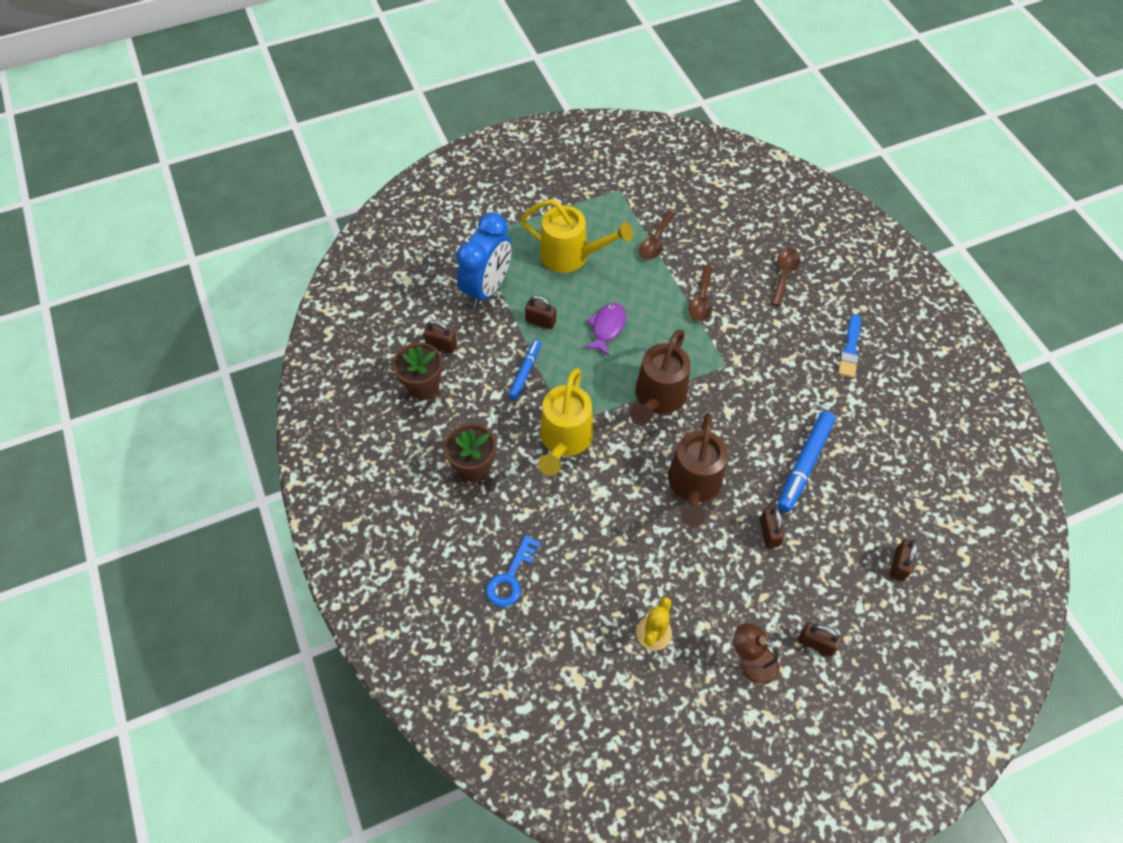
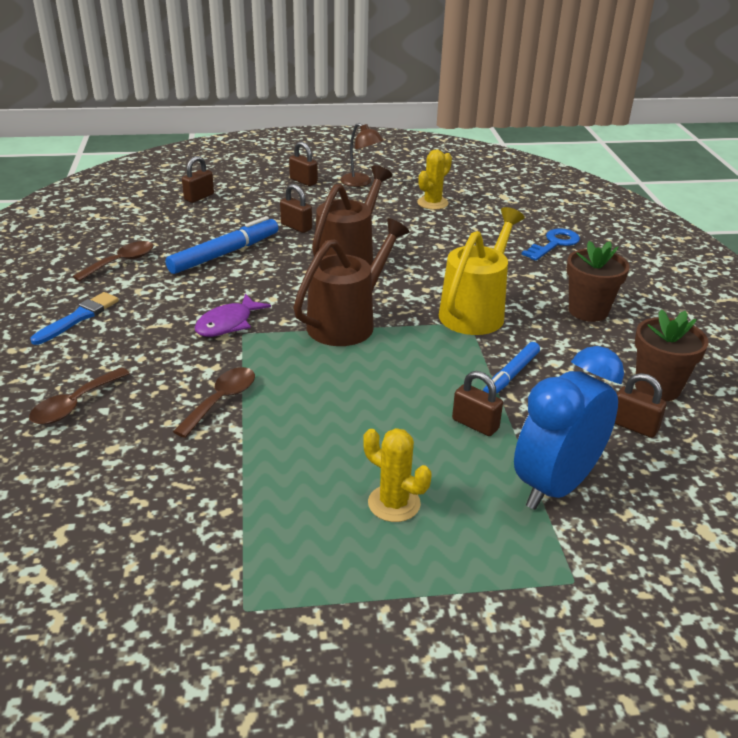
camera: 165 degrees left, 25 degrees down
yellow watering can [521,199,633,273] -> yellow cactus [363,428,432,522]
purple fish [584,303,626,357] -> purple fish moved to [195,294,271,337]
brown spoon [639,211,675,260] -> brown spoon moved to [73,241,153,281]
brown padlock [760,507,785,548] -> brown padlock turned 60 degrees counterclockwise [280,184,312,233]

